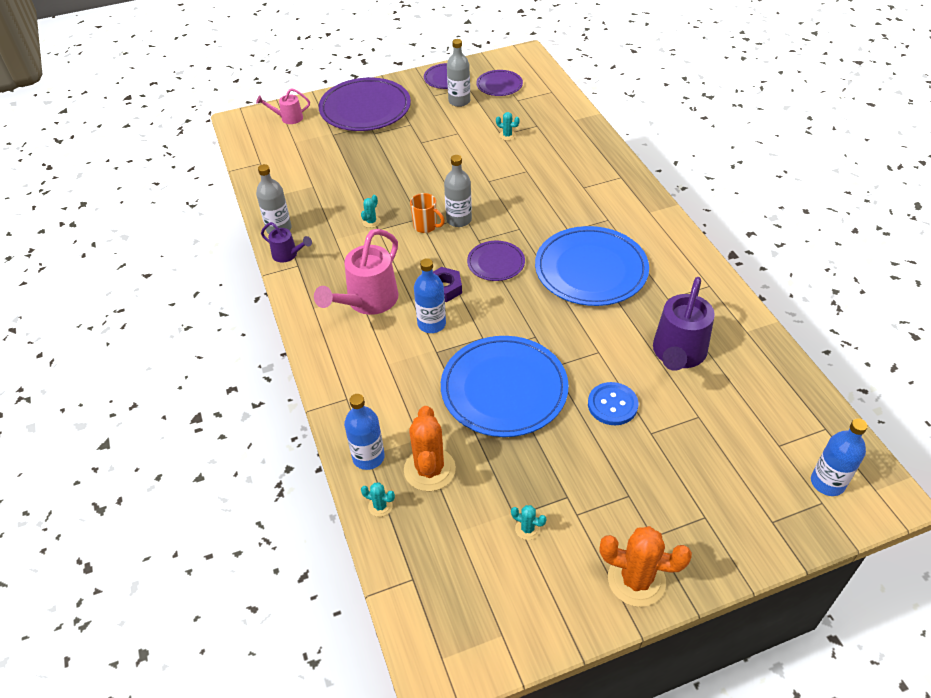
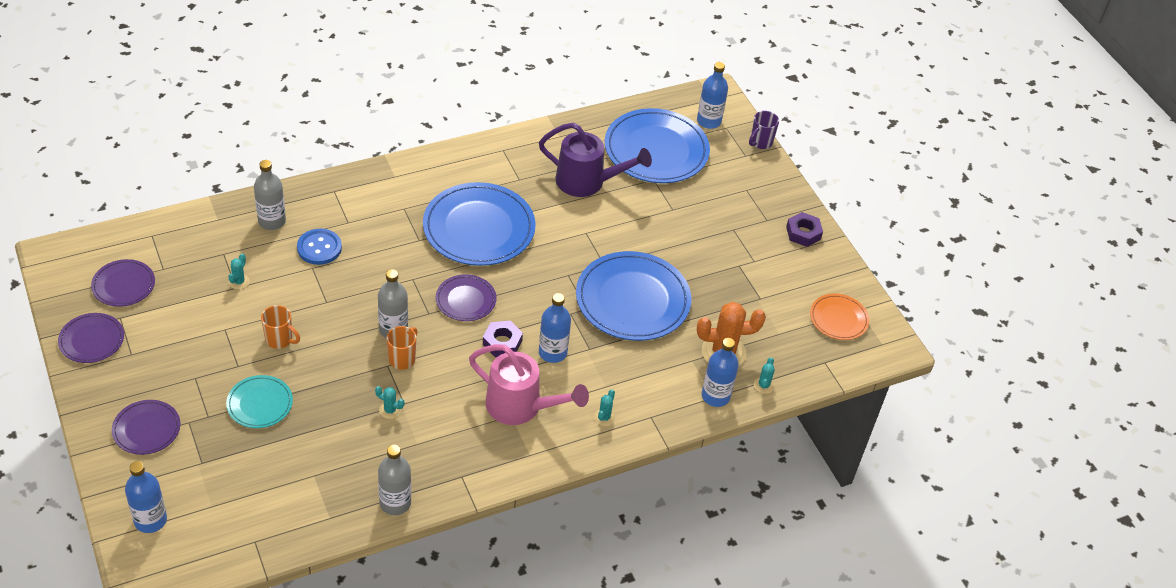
camera: 100 degrees left, 0 degrees up
pink watering can [256,88,310,124] -> blue bottle [125,461,167,533]
purple watering can [261,222,312,263] -> none
purple plate [319,78,411,131] -> purple plate [112,400,180,455], size x0.52
grey bottle [447,39,470,107] -> grey bottle moved to [254,160,286,230]
turquoise cactus [511,505,546,540] -> turquoise cactus moved to [594,389,615,426]
blue button [588,382,638,425] -> blue button moved to [297,229,342,265]
orange cactus [600,526,692,607] -> purple nut [786,212,823,247]
none -> turquoise plate [226,375,293,428]
none -> orange mug [261,305,300,349]
none -> blue plate [605,108,710,183]
none -> purple mug [749,111,779,149]
none -> orange plate [810,293,869,340]

